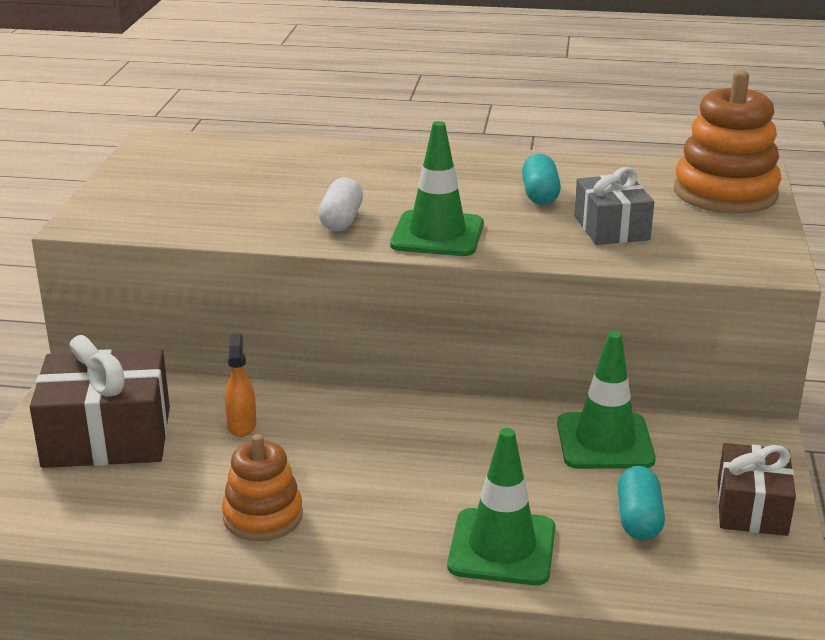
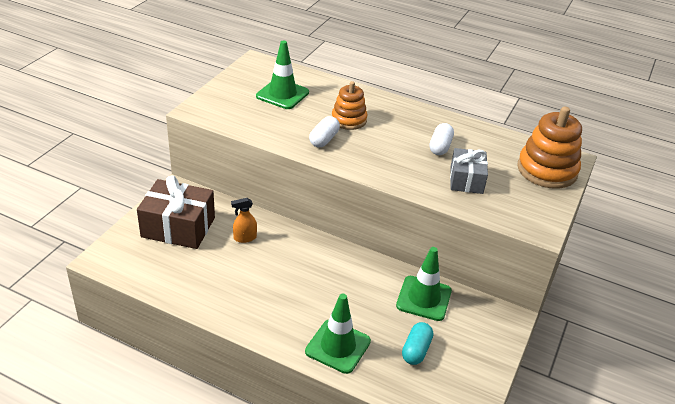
camera: 15 degrees right, 10 degrees up
orange stacking toy [222,434,303,541] -> orange stacking toy moved to [332,81,367,130]
orange spray bottle [225,333,256,437] -> orange spray bottle turned 120 degrees counterclockwise [231,198,257,243]
green traffic cone [390,121,484,256] -> green traffic cone moved to [256,40,309,109]
turquoise capsule [522,154,561,205] -> white capsule [429,123,454,155]
brown gift [718,443,796,536] -> none

